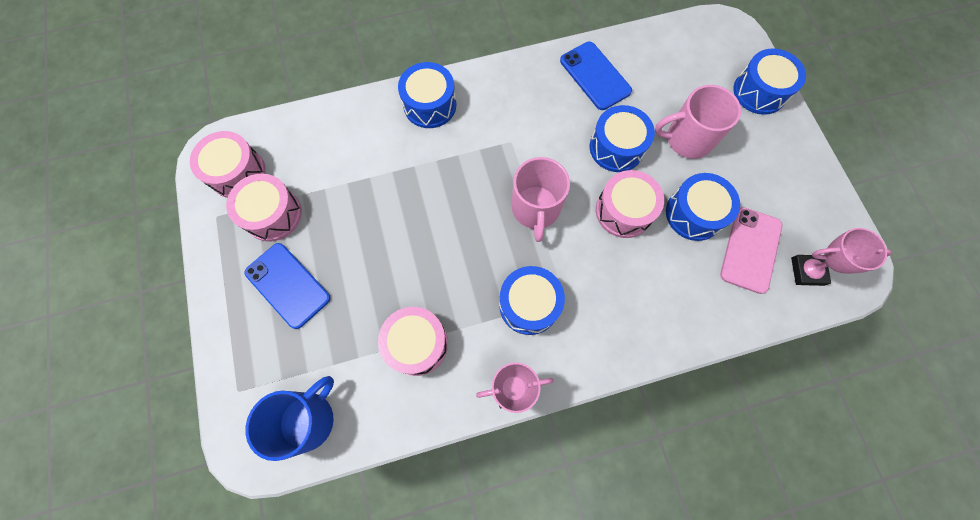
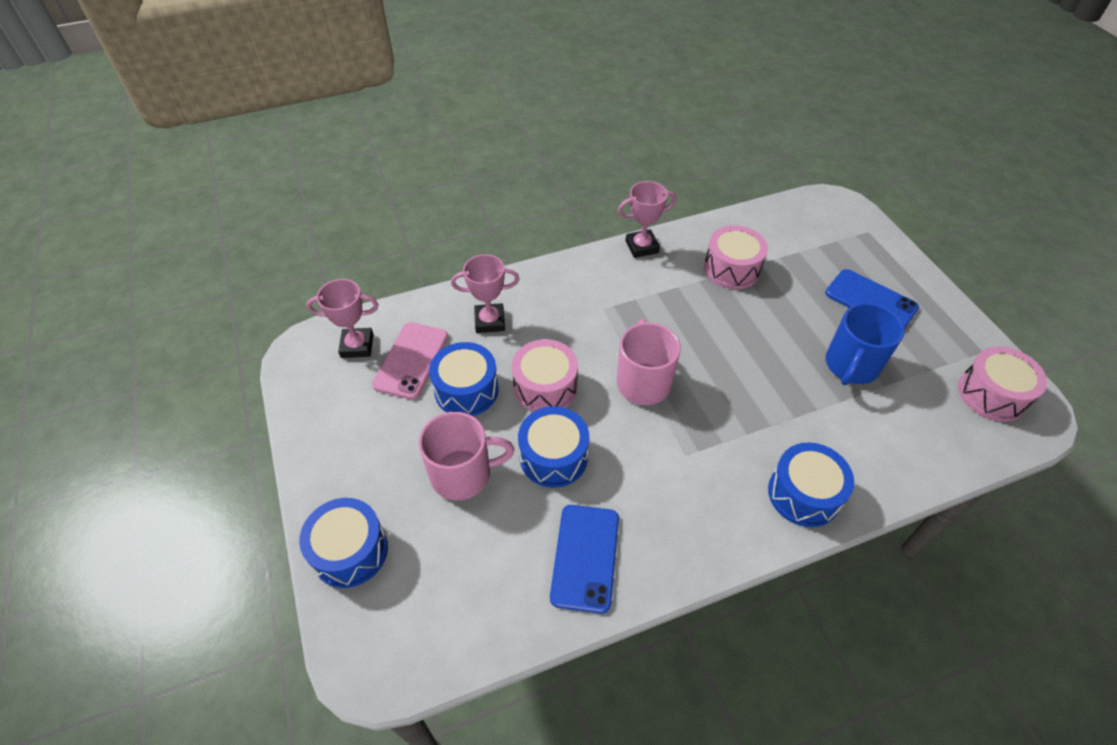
camera: 175 degrees right, 20 degrees down
pink drum [226,174,302,242] -> none
blue mug [245,376,334,461] -> blue mug moved to [826,303,905,385]
blue drum [499,266,565,335] -> none
blue phone [560,41,632,110] -> blue phone turned 45 degrees clockwise [550,505,619,614]
none -> pink trophy [451,254,519,333]

